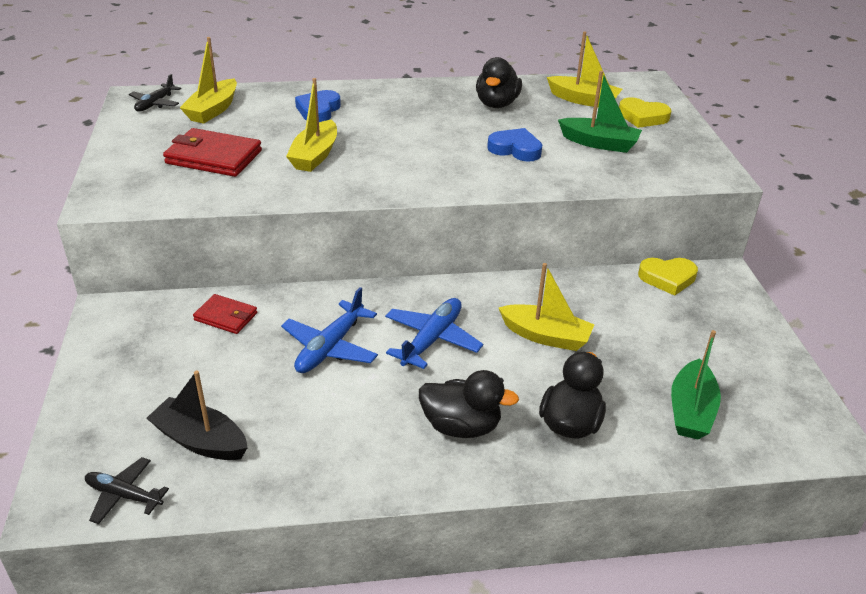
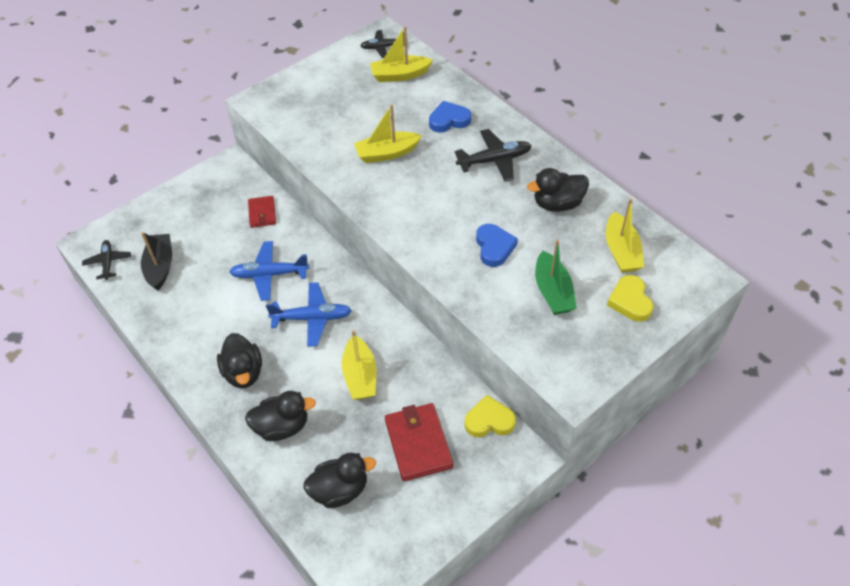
camera: 60 degrees right, 15 degrees up
red wallet [163,128,262,177] -> red wallet moved to [385,403,453,481]
yellow heart [638,258,698,296] -> yellow heart turned 120 degrees clockwise [465,395,516,437]
green boat [671,330,721,440] -> black duck [303,453,376,508]
none -> black plane [455,129,532,182]

